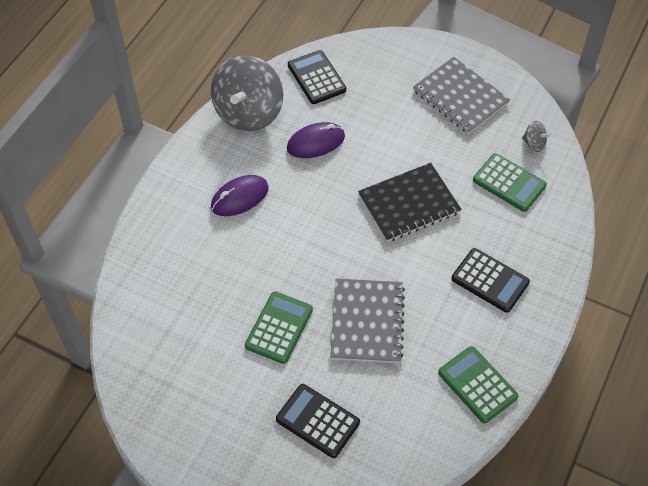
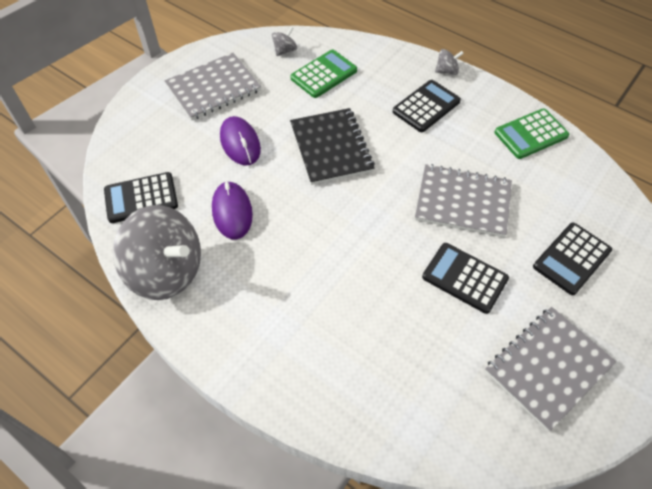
camera: 80 degrees left, 0 degrees up
purple mouse [211,175,269,216] -> purple mouse moved to [220,116,261,166]
green calculator [245,291,313,364] -> black calculator [422,243,509,314]
none -> grey spinning top [435,49,464,75]
none -> grey notebook [485,307,616,432]

